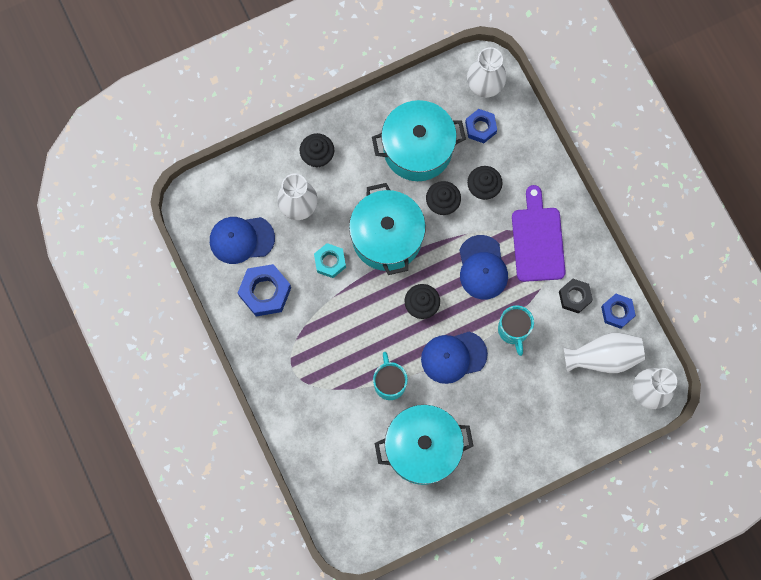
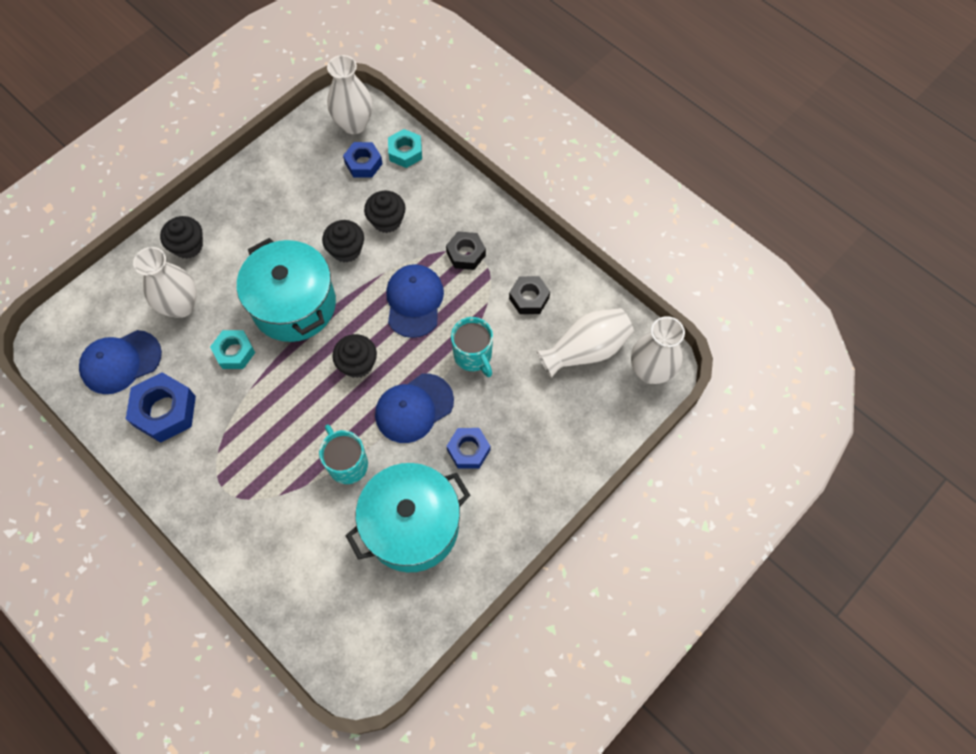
camera: 20 degrees left, 10 degrees down
turquoise pot [372,100,466,181] -> none
blue cap [459,235,508,300] -> blue cap turned 150 degrees counterclockwise [386,264,444,338]
purple cutting board [512,185,566,282] -> black nut [446,231,486,270]
blue nut [601,294,636,329] -> blue nut moved to [447,428,490,469]
none -> turquoise nut [388,129,422,168]

